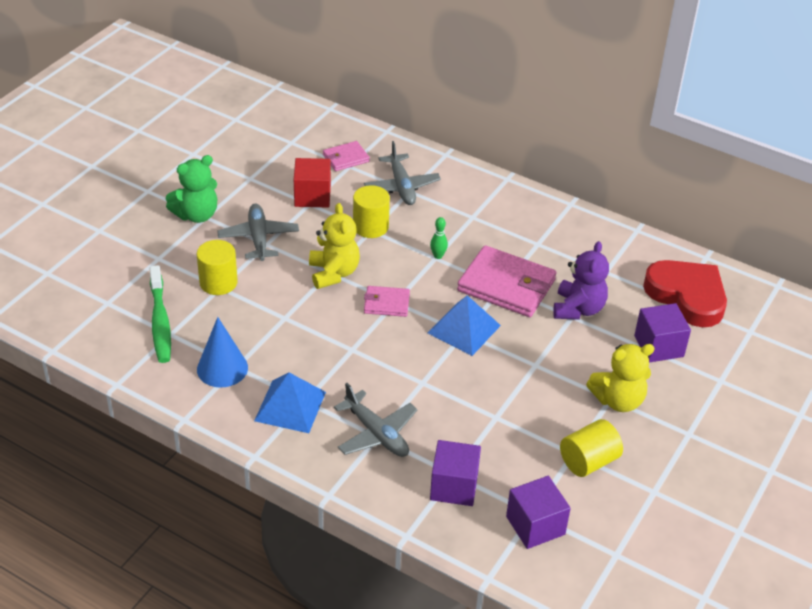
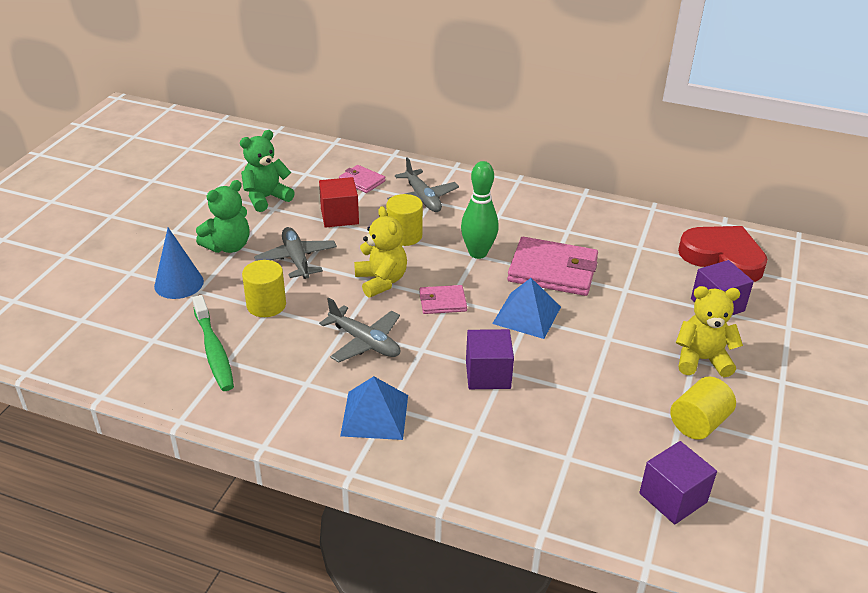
camera: 10 degrees left, 5 degrees down
blue cone [197,317,248,388] -> blue cone moved to [154,227,204,299]
pink wallet [323,141,370,171] -> pink wallet turned 75 degrees clockwise [339,165,385,193]
grey plane [334,383,418,457] -> grey plane moved to [319,298,400,363]
green bowling pin [430,217,448,259] -> green bowling pin [461,161,498,259], size x2.13
purple cube [430,440,481,506] -> purple cube moved to [466,329,514,389]
purple teddy bear [553,241,609,320] -> none
yellow teddy bear [586,344,655,412] -> yellow teddy bear turned 150 degrees counterclockwise [676,286,743,377]
none -> green teddy bear [240,130,295,212]

